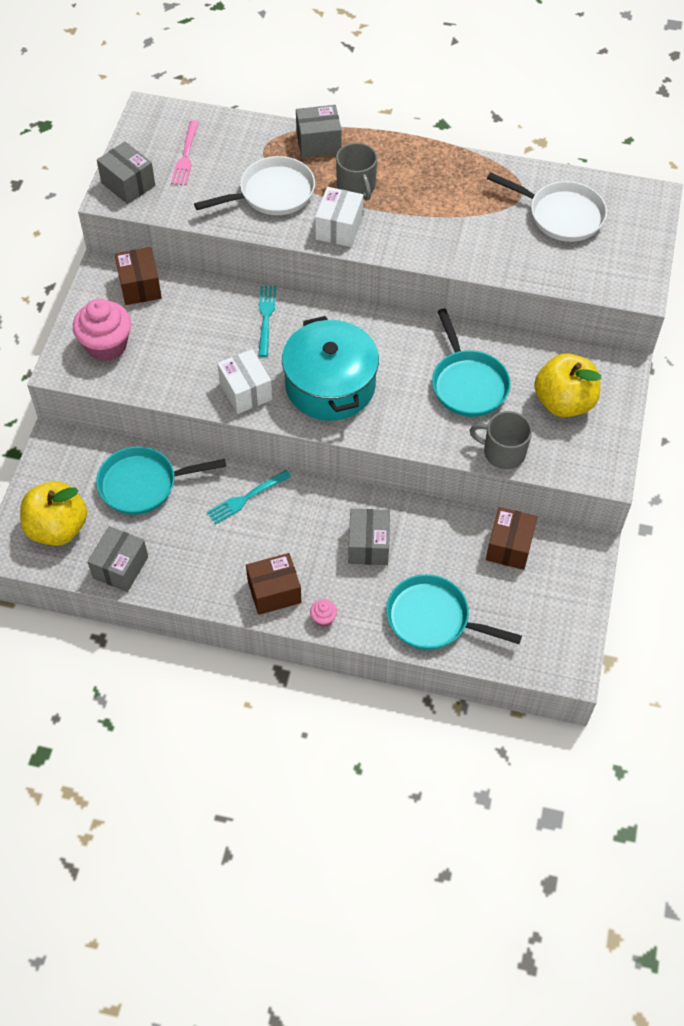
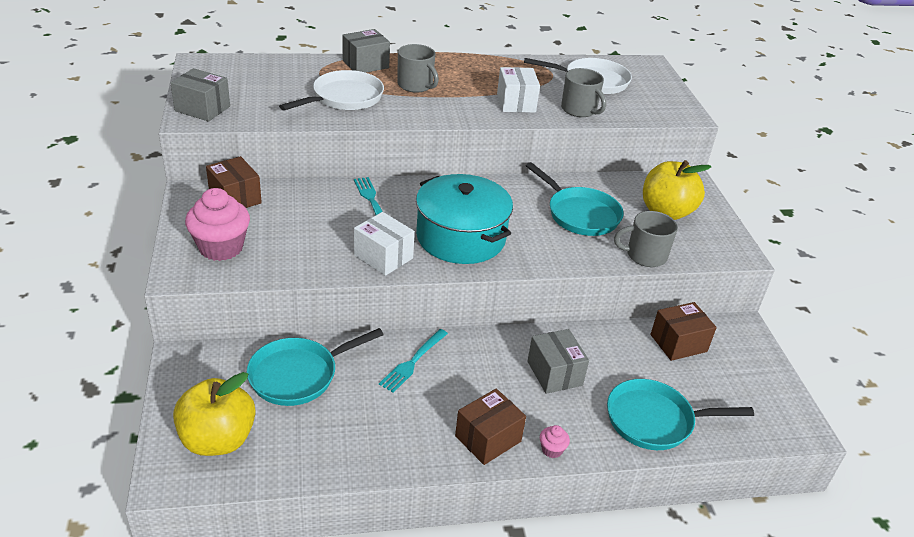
camera: 25 degrees left, 20 degrees down
grey box [87,526,148,592] -> none
pink fork [171,120,199,185] -> none
white box [315,187,363,247] -> white box moved to [497,67,540,113]
brown box [486,507,537,570] -> brown box turned 75 degrees clockwise [650,302,717,361]
none -> grey mug [561,68,606,117]

